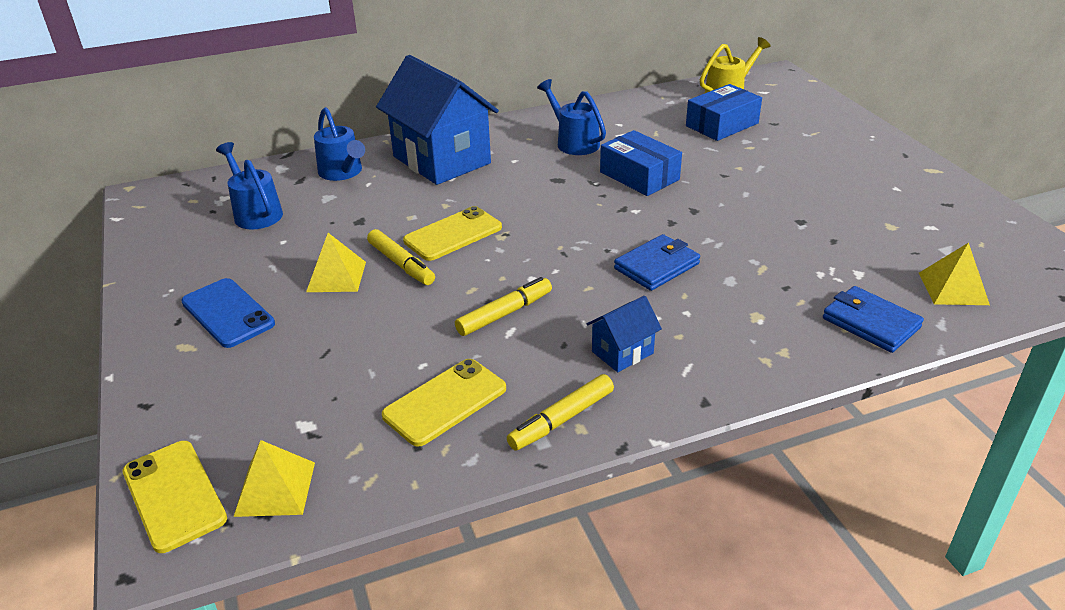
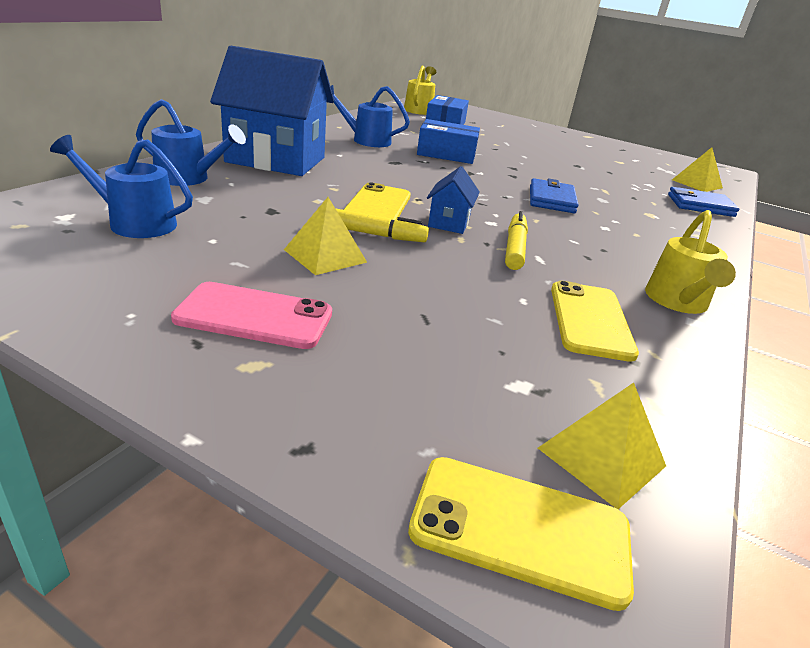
camera: 45 degrees left, 5 degrees down
blue phone [181,278,275,348] -> pink phone [171,282,332,349]
yellow marker [507,374,614,451] -> yellow watering can [645,210,736,314]
blue house [587,296,662,372] -> blue house moved to [427,166,480,234]

